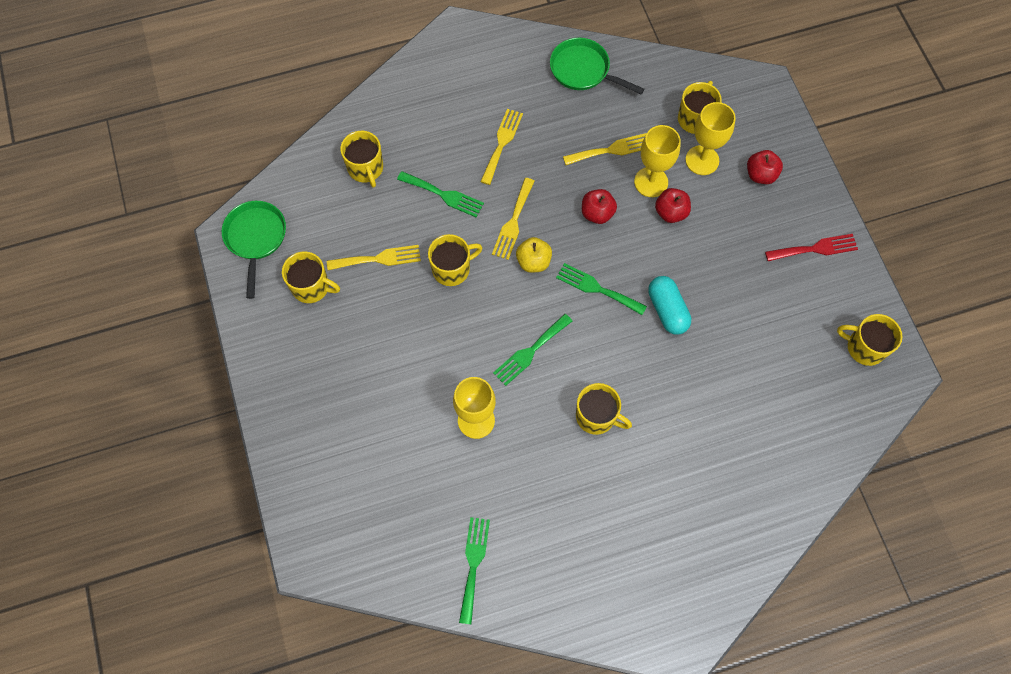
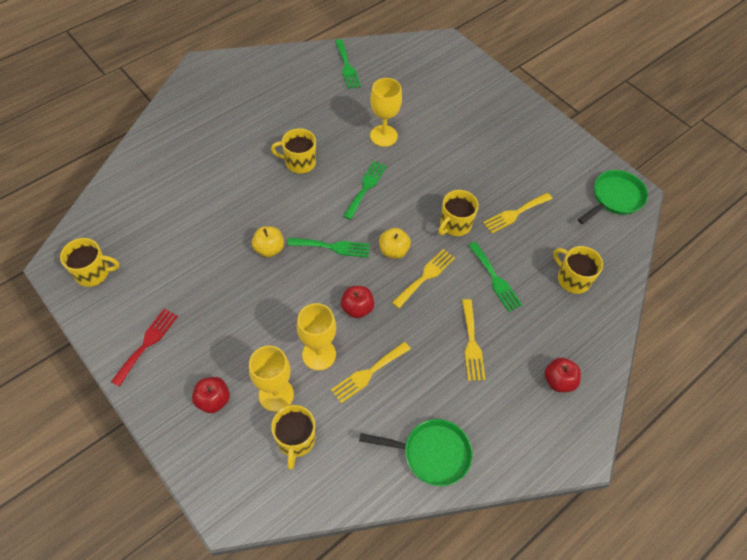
camera: 155 degrees right, 10 degrees down
green pan [222,201,286,299] -> green pan turned 105 degrees counterclockwise [578,170,648,224]
yellow mug [282,252,340,303] -> none
green fork [397,171,484,217] -> green fork turned 120 degrees counterclockwise [468,242,522,312]
yellow fork [492,178,535,260] -> yellow fork turned 45 degrees clockwise [392,249,455,308]
turquoise capsule [648,276,691,335] -> yellow apple [252,226,284,257]
red apple [655,188,691,223] -> red apple moved to [545,357,581,392]
red fork [765,234,858,261] -> red fork turned 150 degrees clockwise [111,309,178,387]

